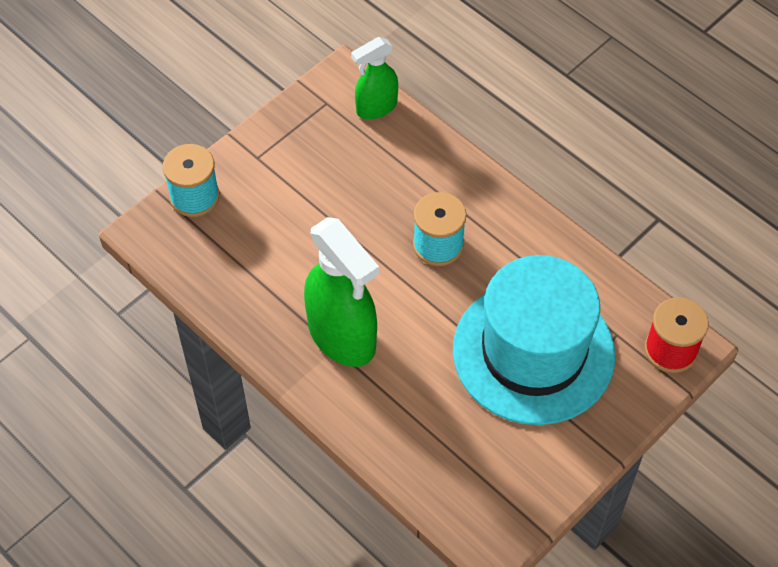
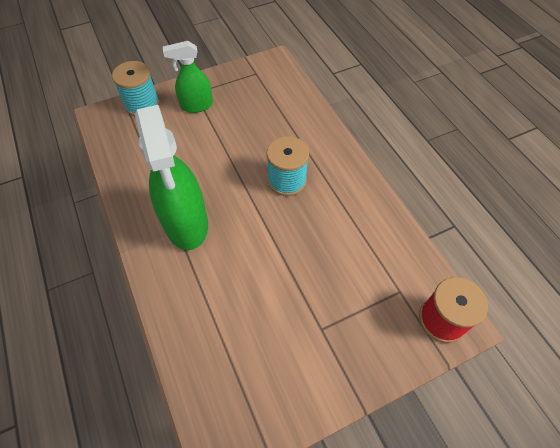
camera: 20 degrees right, 0 degrees up
green spray bottle [351,37,398,119] -> green spray bottle moved to [163,41,213,113]
turquoise hat [453,255,615,425] -> none

